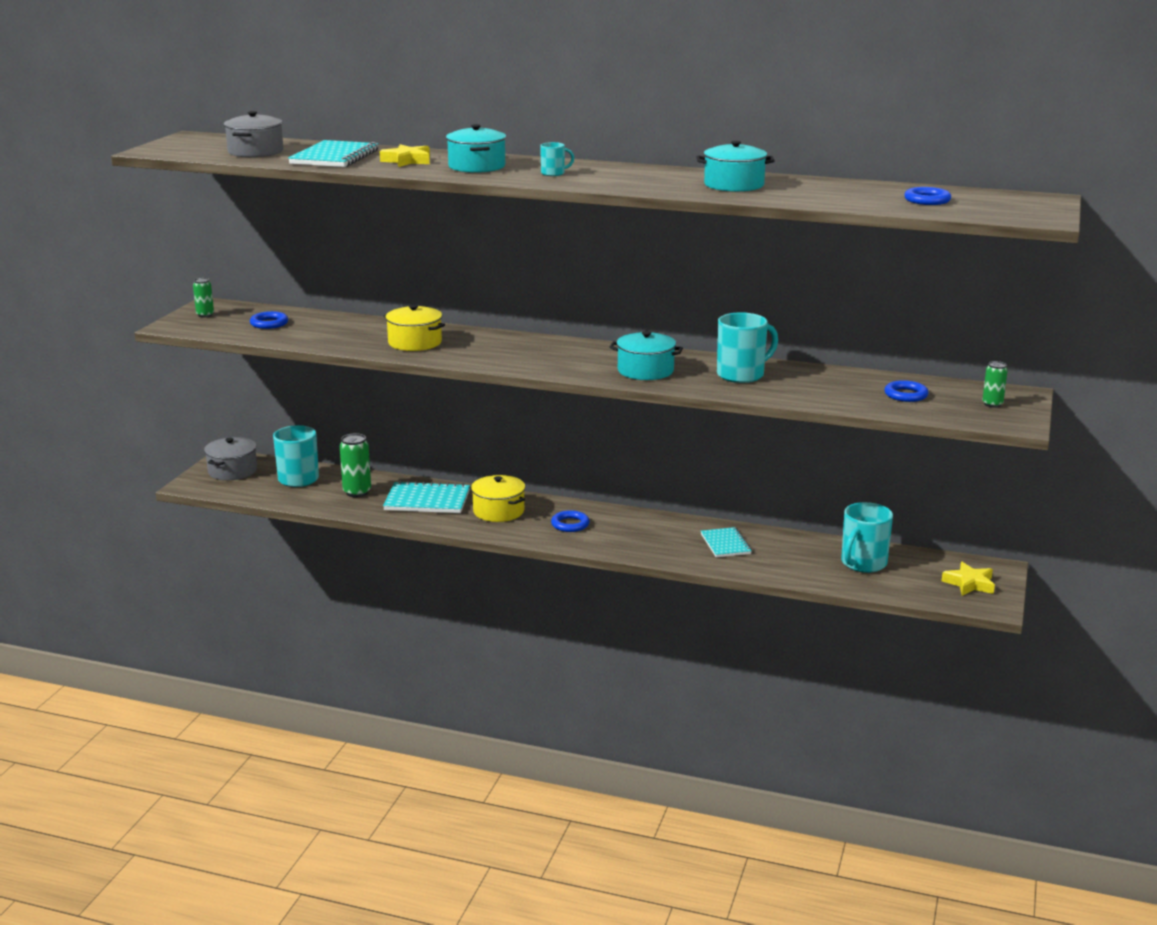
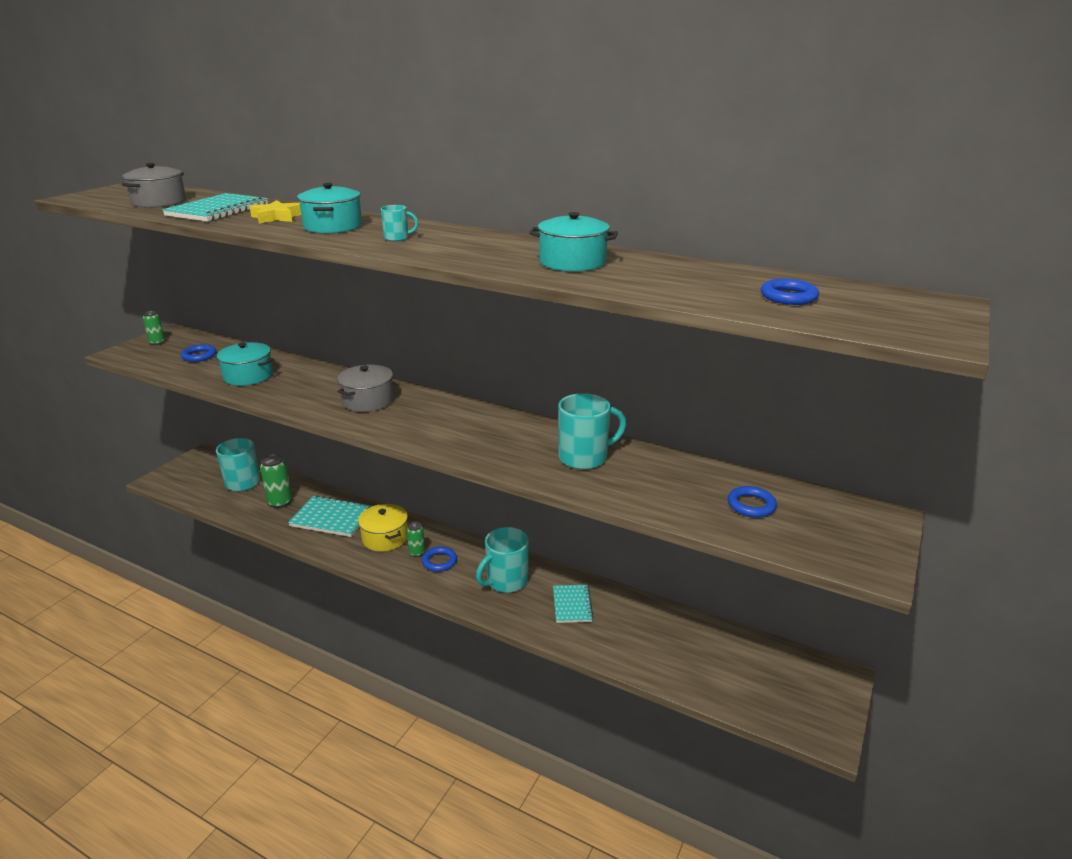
camera: 10 degrees right, 5 degrees up
grey pot [204,437,257,480] -> grey pot moved to [337,365,394,412]
yellow pot [384,305,445,351] -> none
turquoise pot [609,331,683,380] -> turquoise pot moved to [216,342,274,386]
turquoise mug [841,502,893,573] -> turquoise mug moved to [476,527,529,593]
yellow star [942,562,995,596] -> none
green can [982,361,1008,408] -> green can moved to [407,521,425,557]

